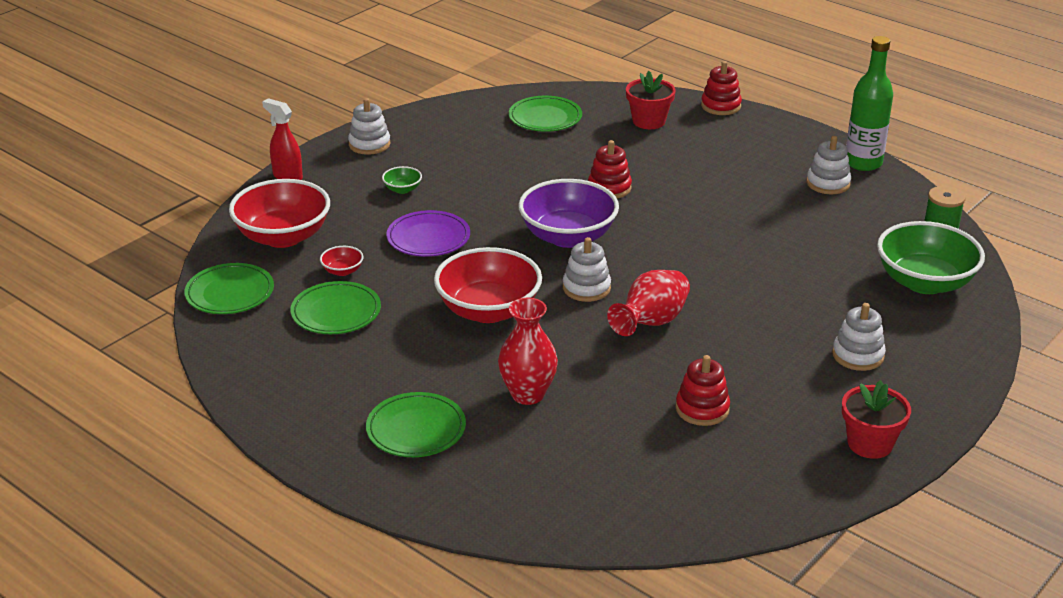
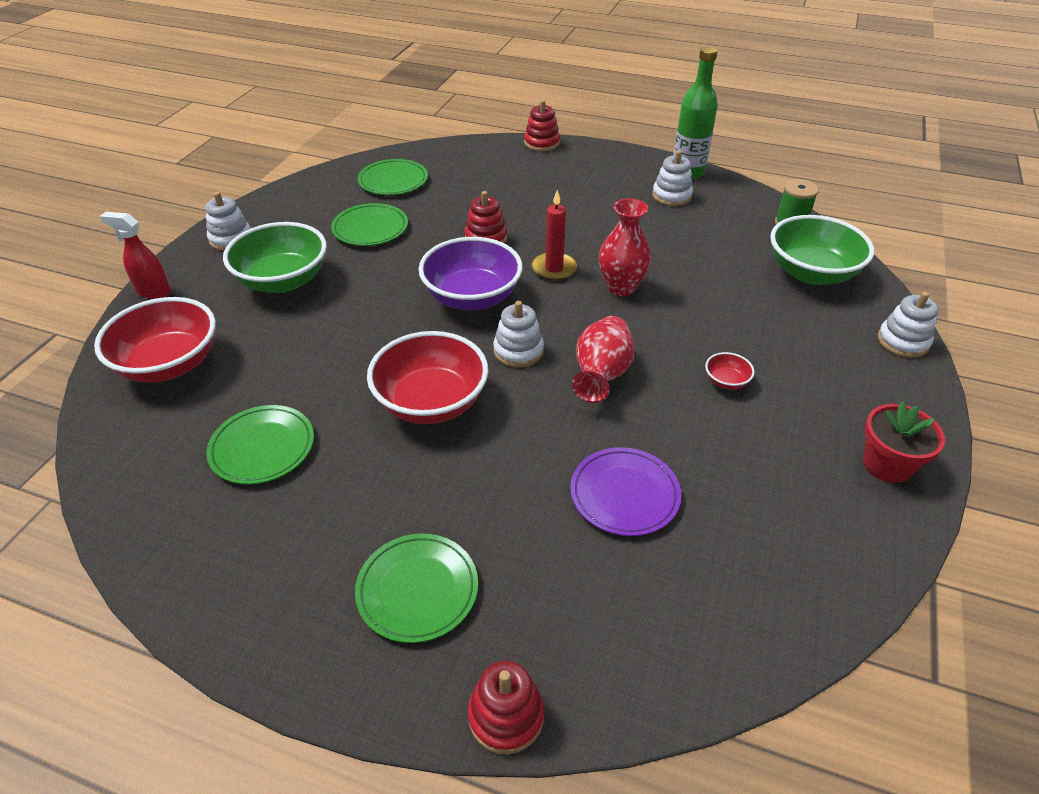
camera: 20 degrees left, 10 degrees up
green plate [184,263,274,314] -> green plate moved to [331,203,408,246]
red bowl [320,246,363,276] -> red bowl moved to [705,352,755,390]
green bowl [382,166,422,194] -> green bowl [223,222,327,293], size x2.38
purple plate [386,210,470,257] -> purple plate moved to [570,447,681,536]
red vase [498,298,558,405] -> red vase moved to [599,198,651,296]
red flower pot [626,71,676,129] -> none
red stacking toy [676,355,730,426] -> red stacking toy moved to [468,660,544,755]
white stacking toy [832,303,886,371] -> white stacking toy moved to [878,292,938,358]
none -> red candle [531,190,577,281]

